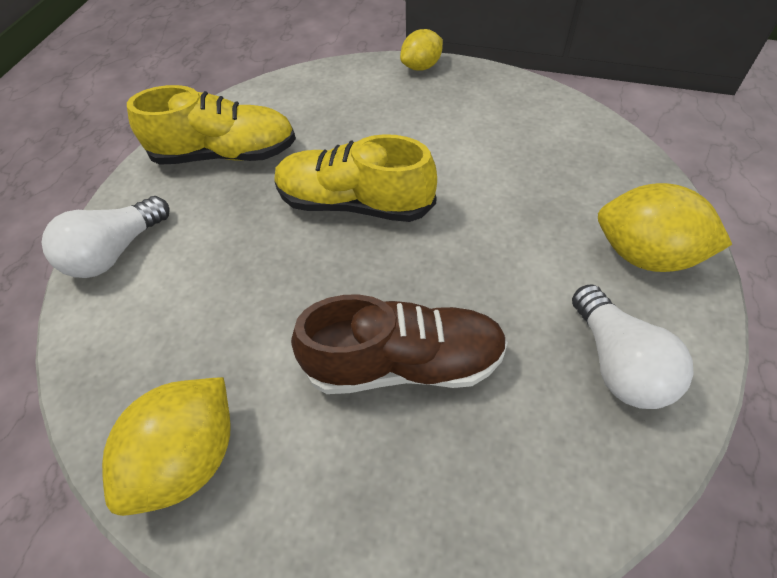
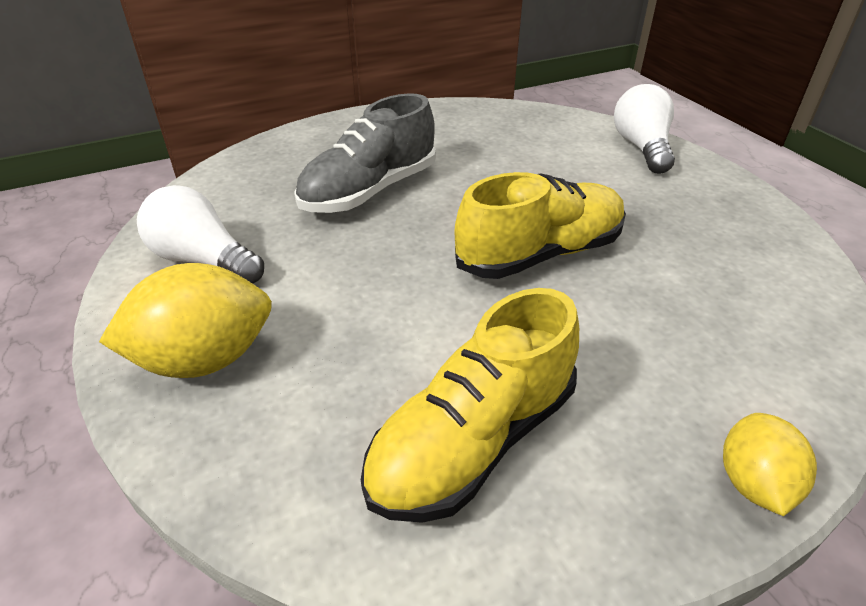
camera: 135 degrees right, 15 degrees down
yellow lemon [102,377,231,516] -> none
yellow shoe [127,85,296,165] -> yellow shoe moved to [361,288,579,523]
brown shoe [291,294,508,394] -> grey shoe [294,93,436,213]

